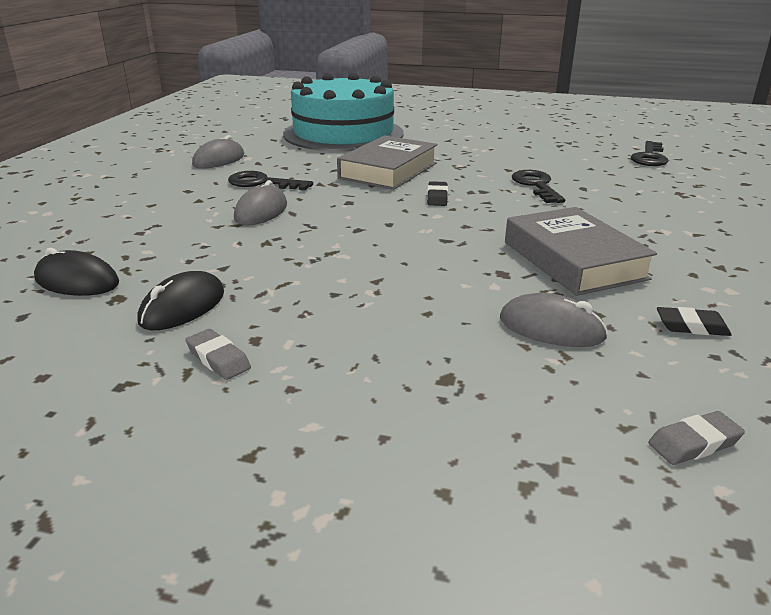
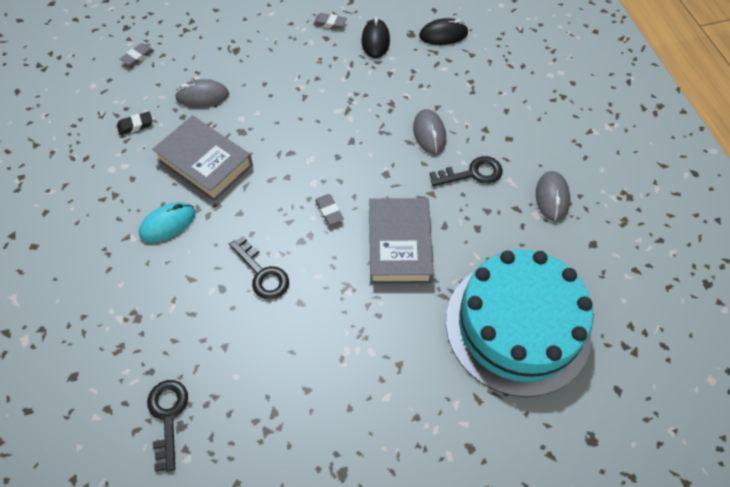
camera: 150 degrees right, 30 degrees up
black eraser [427,181,448,206] -> grey eraser [315,194,344,225]
none -> turquoise mouse [139,202,196,242]

